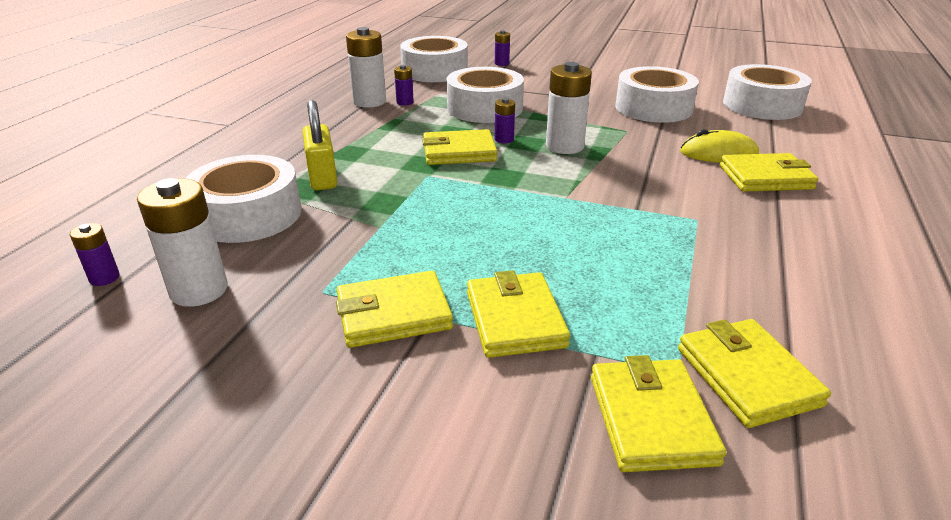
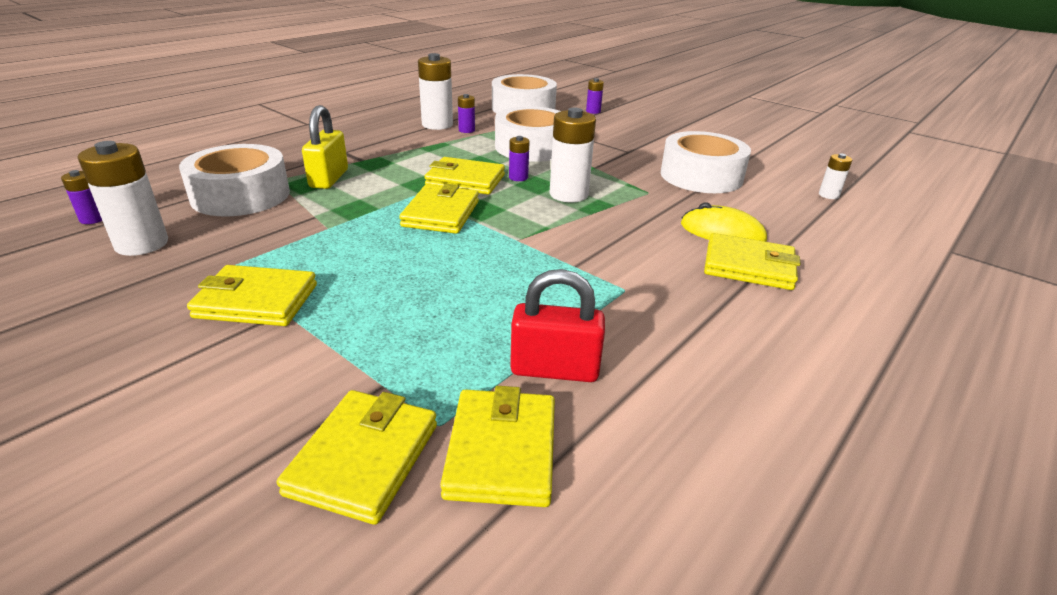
camera: 20 degrees right, 0 degrees up
yellow wallet [467,270,570,358] -> yellow wallet moved to [399,184,479,234]
white tape [723,64,812,120] -> white battery [819,153,852,199]
none -> red padlock [510,269,605,382]

